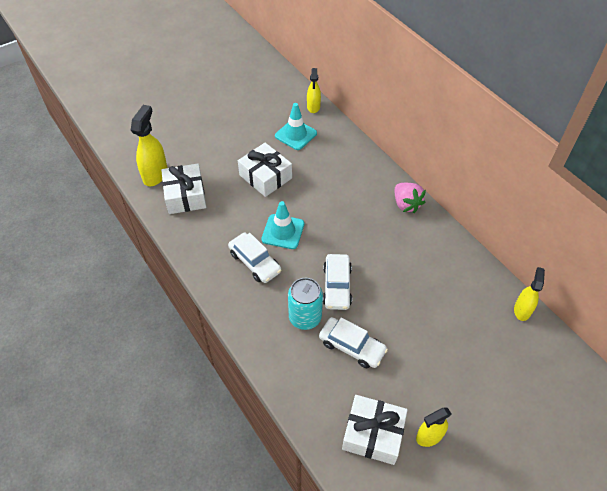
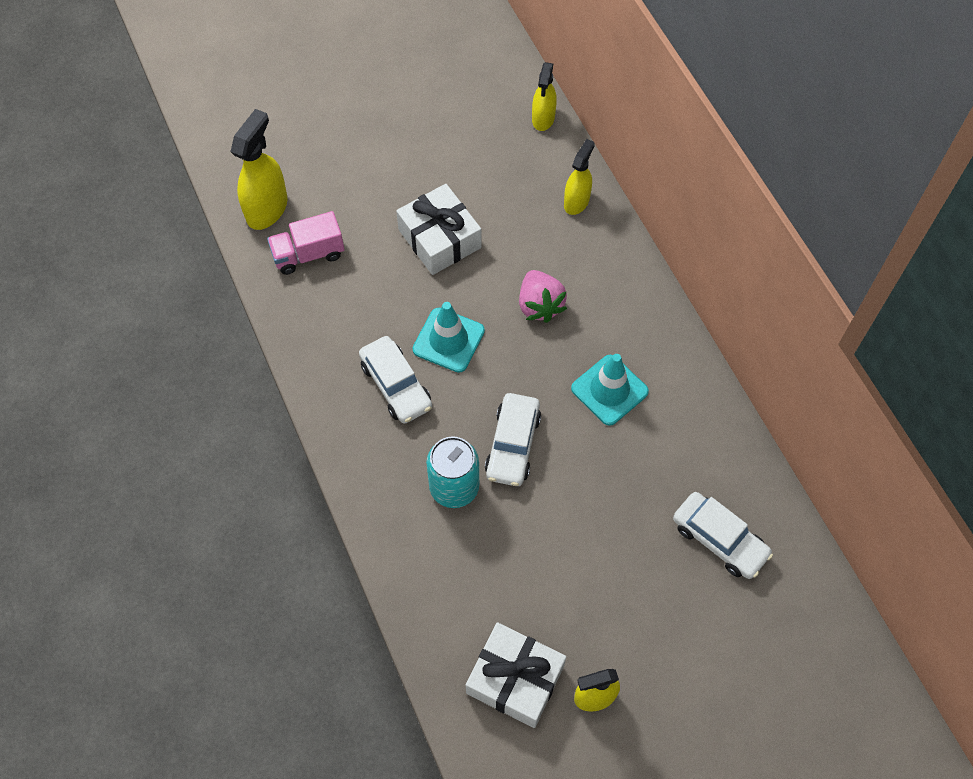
camera: 10 degrees right, 10 degrees up
white gift [161,163,206,214] -> pink truck [267,211,344,275]
turquoise traffic cone [275,103,317,150] -> turquoise traffic cone moved to [571,354,649,426]
white car [319,317,388,368] -> white car moved to [673,492,773,579]
pink strawberry [395,183,426,213] -> pink strawberry moved to [519,270,567,323]
yellow spray bottle [514,267,545,321] -> yellow spray bottle moved to [564,139,595,215]

